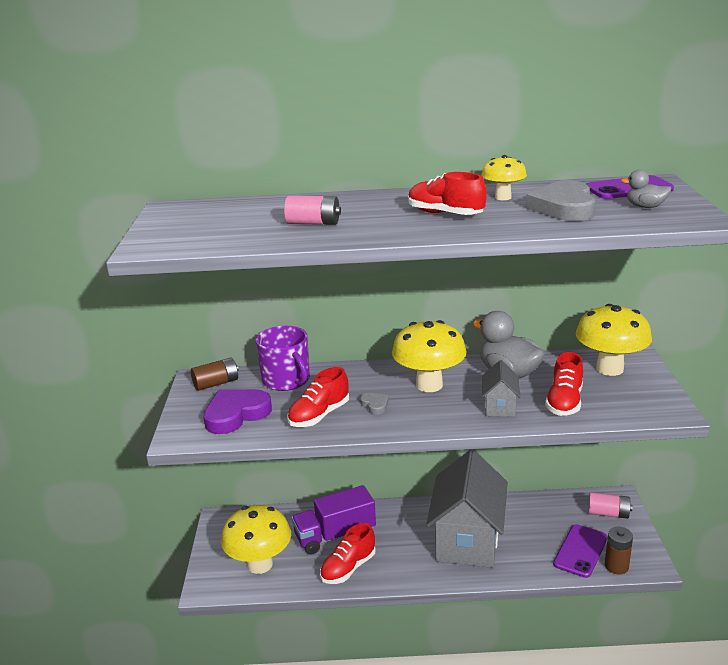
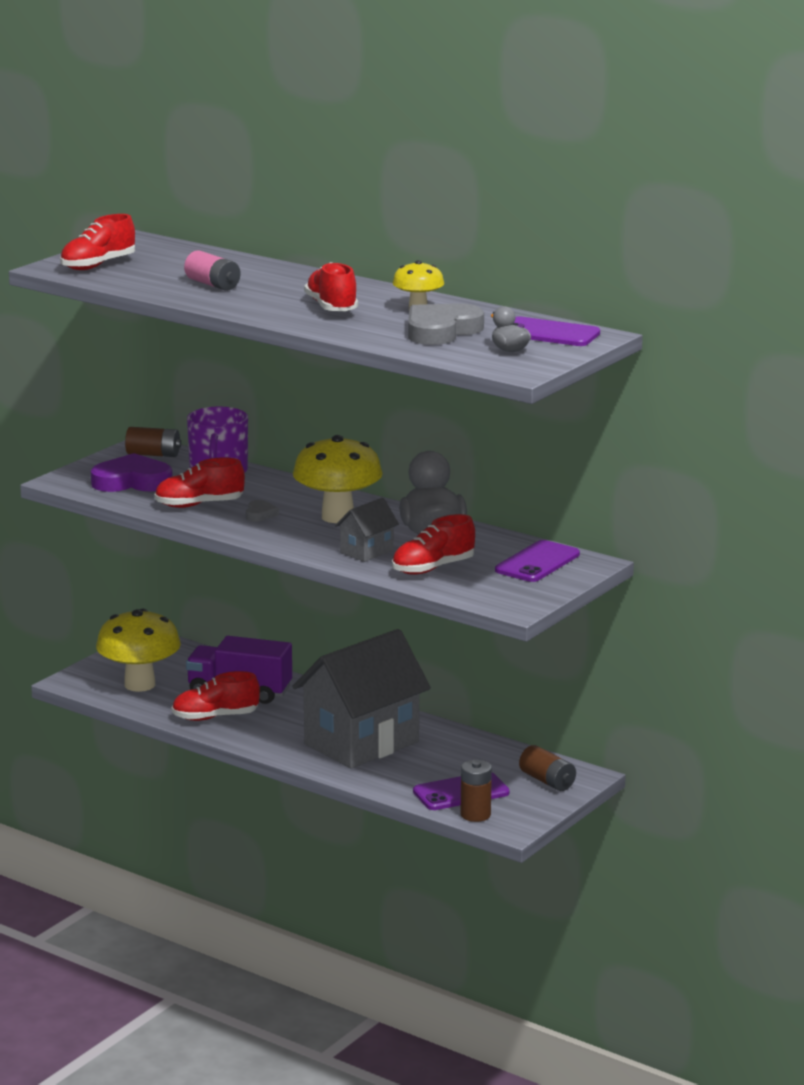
camera: 35 degrees right, 5 degrees down
yellow mushroom [576,304,652,376] -> purple phone [495,540,580,582]
pink battery [588,492,633,519] -> brown battery [519,745,576,791]
none -> red shoe [60,214,135,270]

